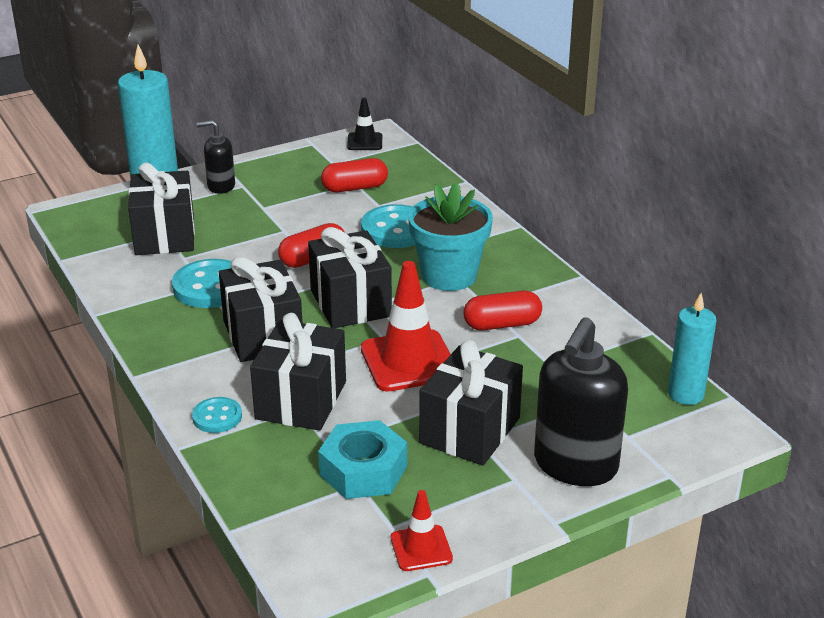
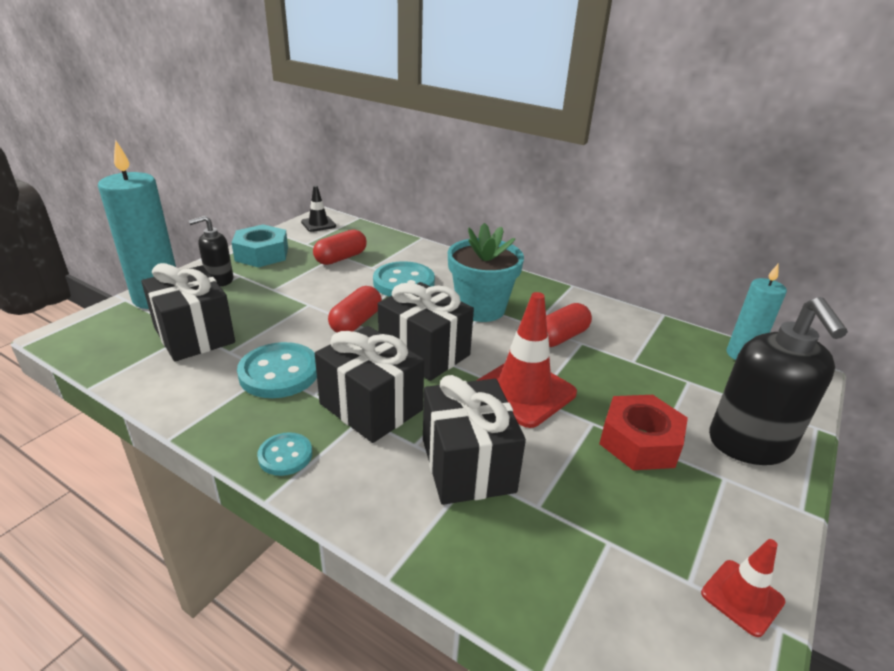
camera: 30 degrees left, 0 degrees up
turquoise button [192,397,242,433] -> turquoise button moved to [257,432,312,476]
turquoise nut [318,420,407,499] -> turquoise nut moved to [231,225,288,267]
black gift [419,340,523,466] -> red nut [599,395,688,470]

